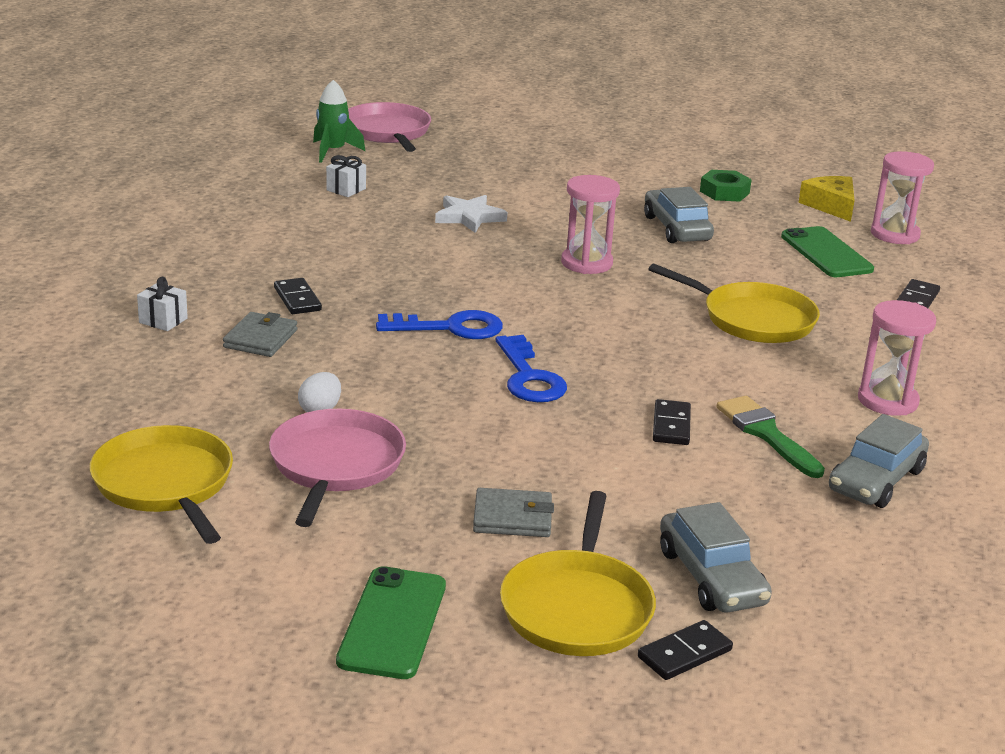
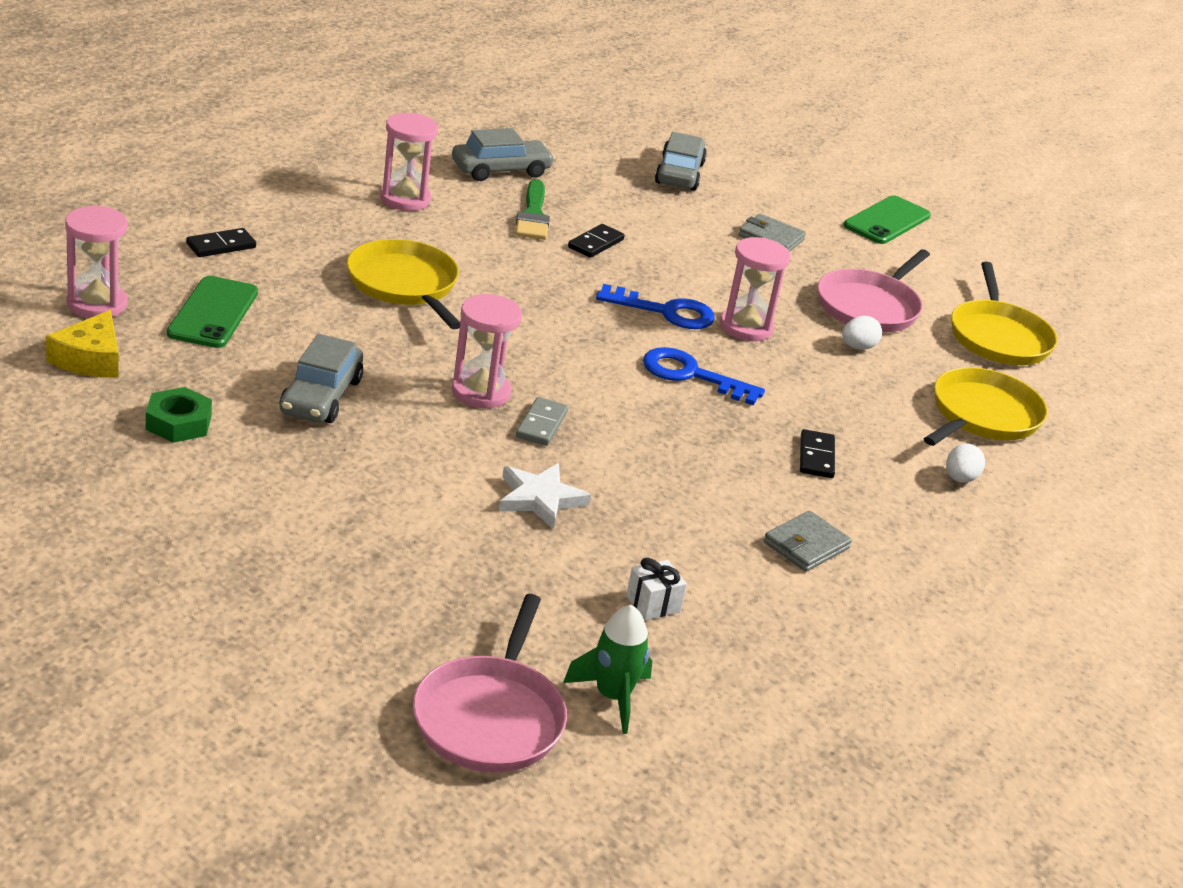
camera: 155 degrees left, 5 degrees up
white gift [137,277,188,331] -> white egg [946,444,985,483]
grey wallet [223,312,297,357] -> grey wallet moved to [764,511,852,572]
blue key [496,335,567,402] -> blue key turned 90 degrees clockwise [596,284,715,329]
yellow pan [500,491,656,656] -> yellow pan moved to [923,367,1048,446]
black domino [638,620,733,680] -> none
none -> grey domino [516,397,568,446]
none -> pink hourglass [720,237,791,341]

